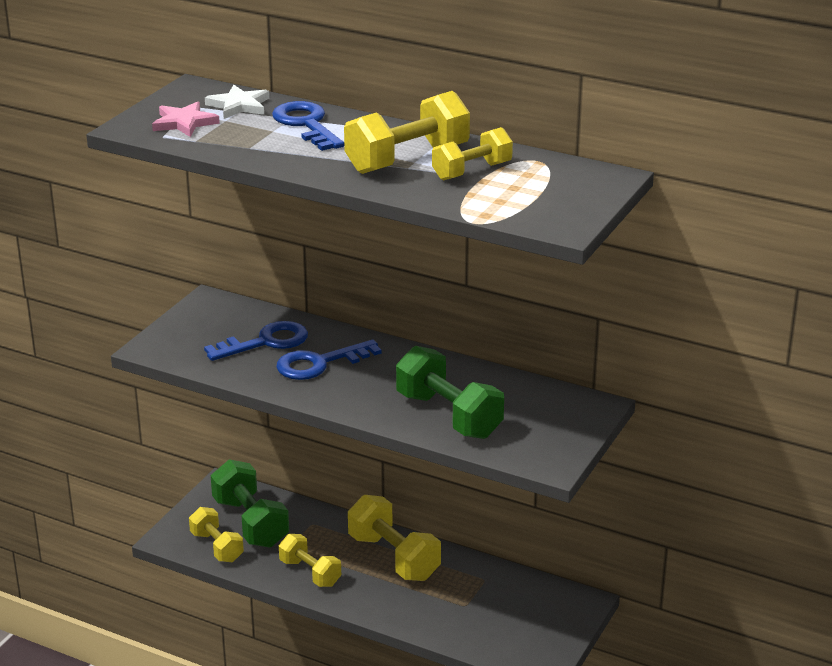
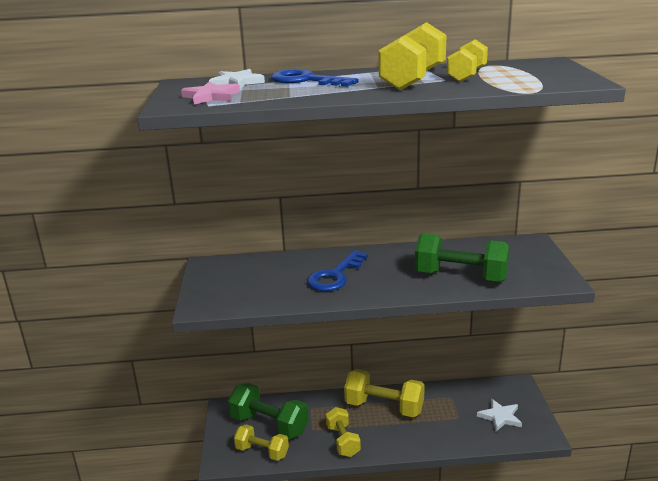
camera: 30 degrees left, 5 degrees down
blue key [204,321,308,361] -> none
yellow dumbbell [279,534,341,587] -> yellow dumbbell turned 60 degrees clockwise [326,407,361,457]
none -> white star [477,399,522,432]

